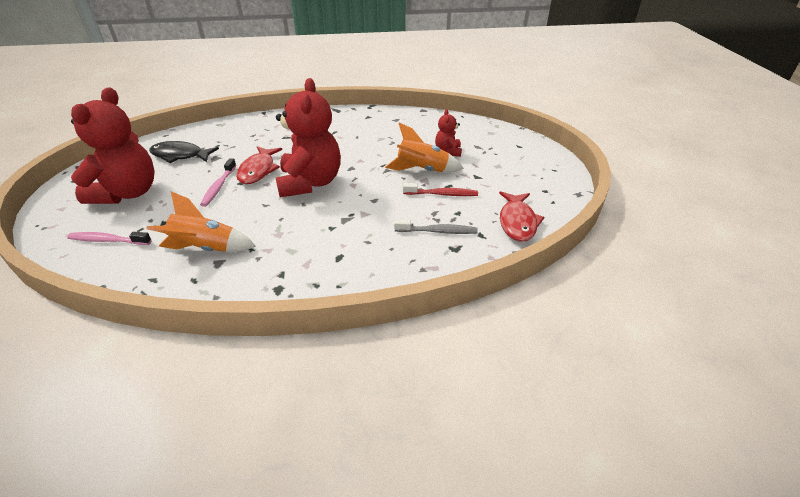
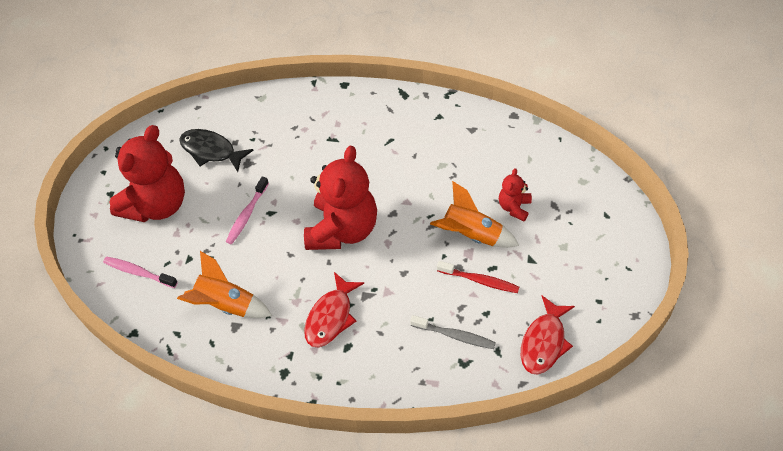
camera: 20 degrees right, 15 degrees up
red fish [236,146,282,184] -> red fish moved to [304,272,364,347]

